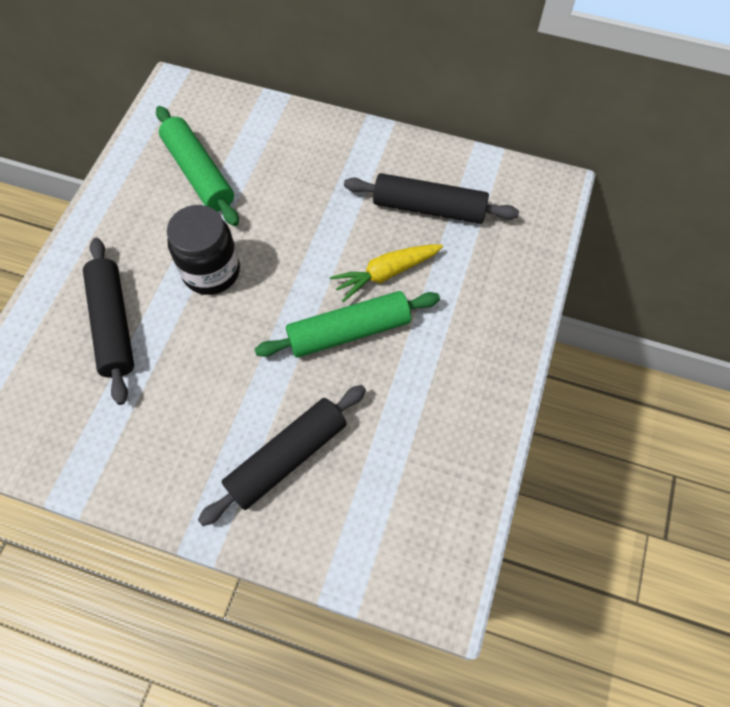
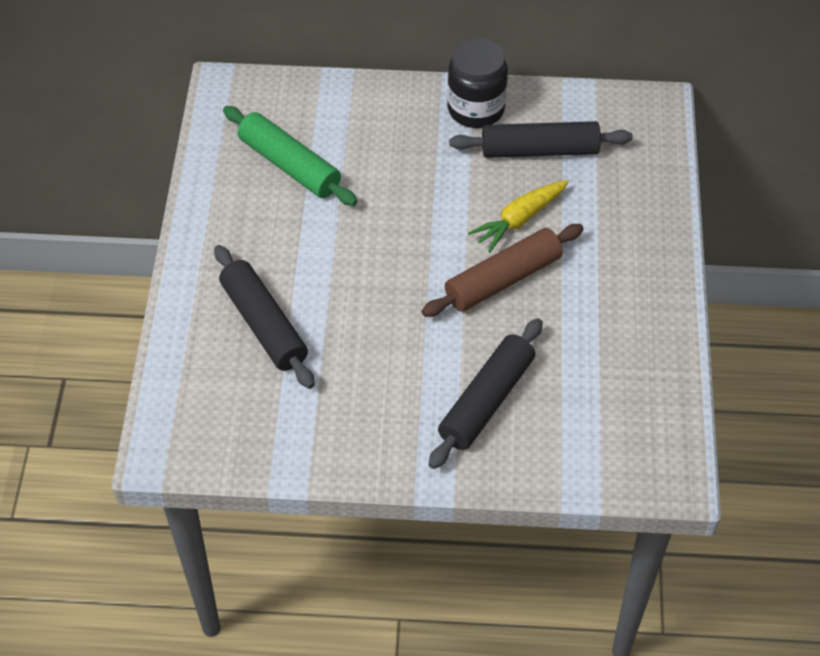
camera: 15 degrees left, 10 degrees down
black jar [167,205,240,295] -> black jar moved to [447,38,508,128]
green rolling pin [255,291,440,358] -> brown rolling pin [422,224,584,317]

